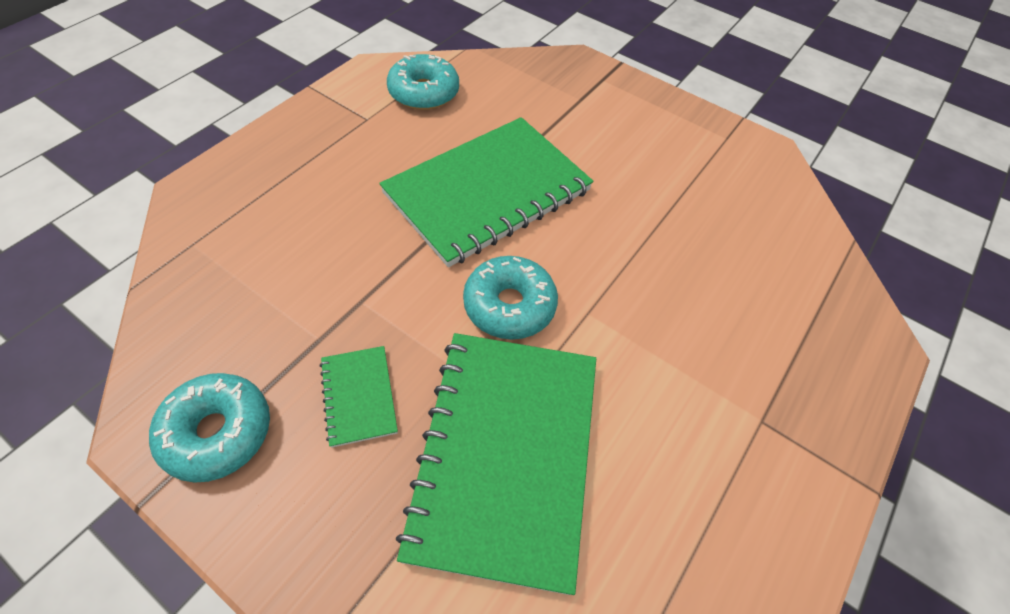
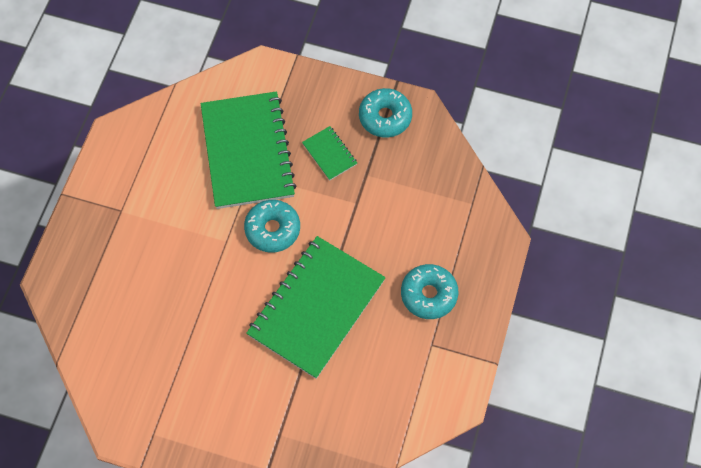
camera: 165 degrees right, 10 degrees up
turquoise donut [387,54,459,110] -> turquoise donut moved to [401,264,458,319]

